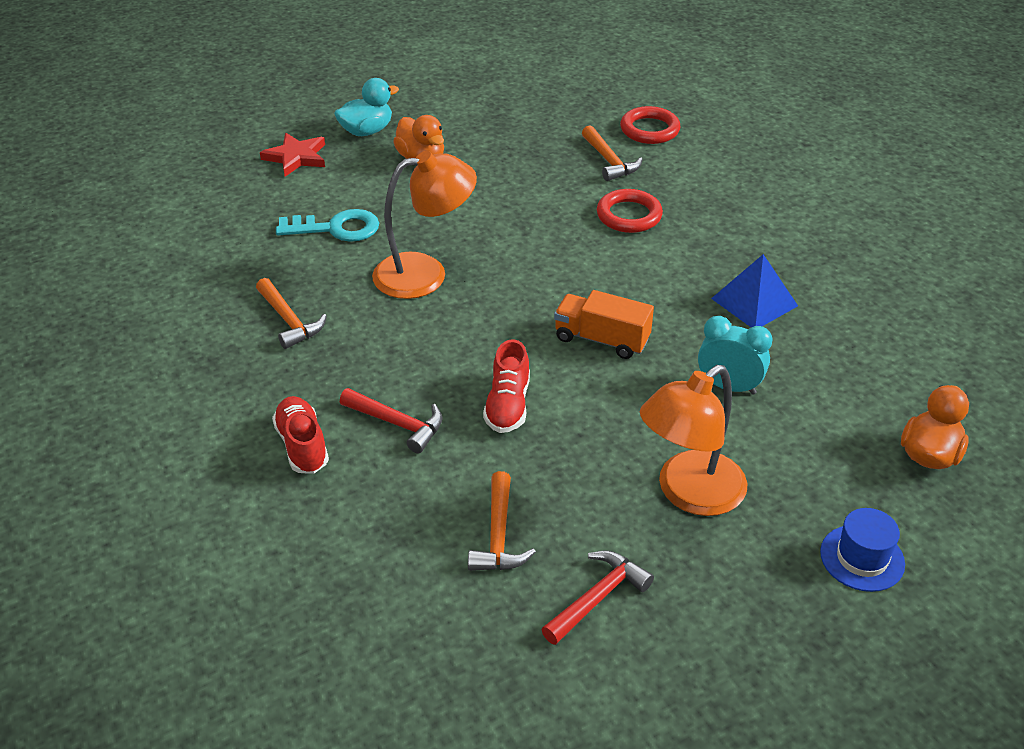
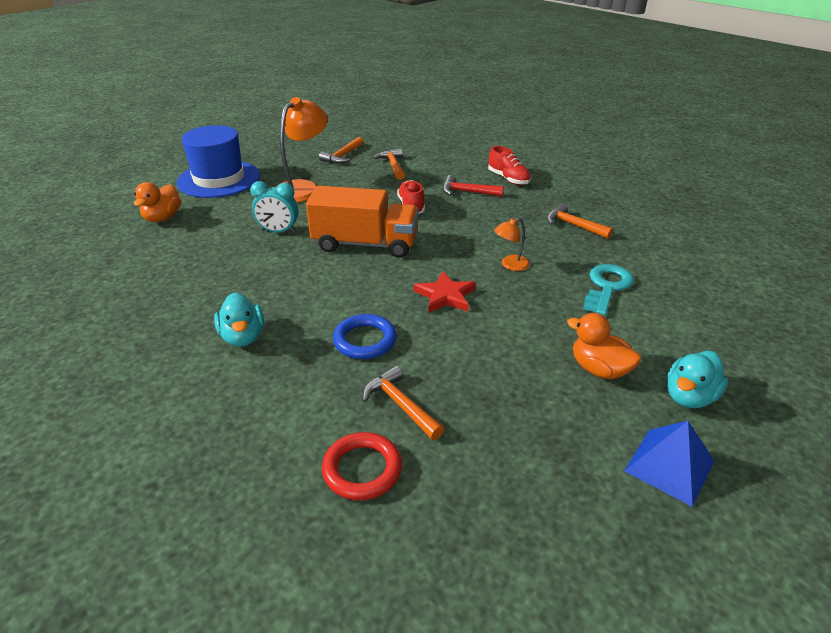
camera: 165 degrees right, 5 degrees down
red star [260,133,325,176] -> red star moved to [414,271,476,313]
turquoise key [276,209,379,242] -> turquoise key turned 135 degrees clockwise [583,264,634,316]
orange lamp [372,151,477,299] -> orange lamp [494,218,530,271], size x0.50
red hammer [541,551,654,645] -> orange hammer [319,137,363,164]
orange truck [554,290,654,359] -> orange truck [306,186,418,258], size x1.61
red ring [597,189,663,233] -> blue ring [333,314,397,359]
blue pyramid [711,254,798,327] -> blue pyramid moved to [624,421,715,507]
blue hat [820,508,905,592] -> blue hat [177,125,260,198], size x2.02
none -> turquoise duck [214,293,264,347]

